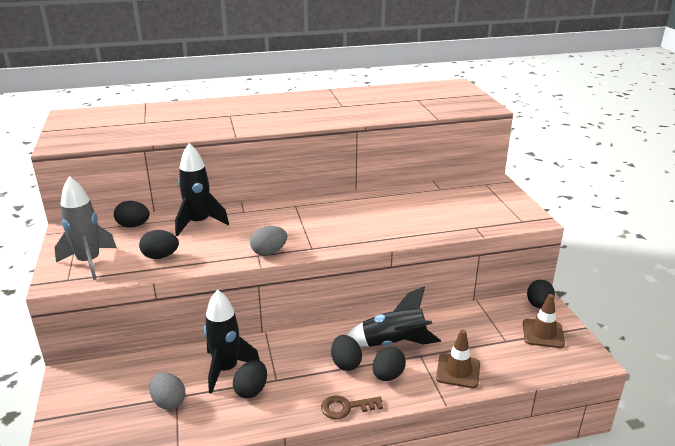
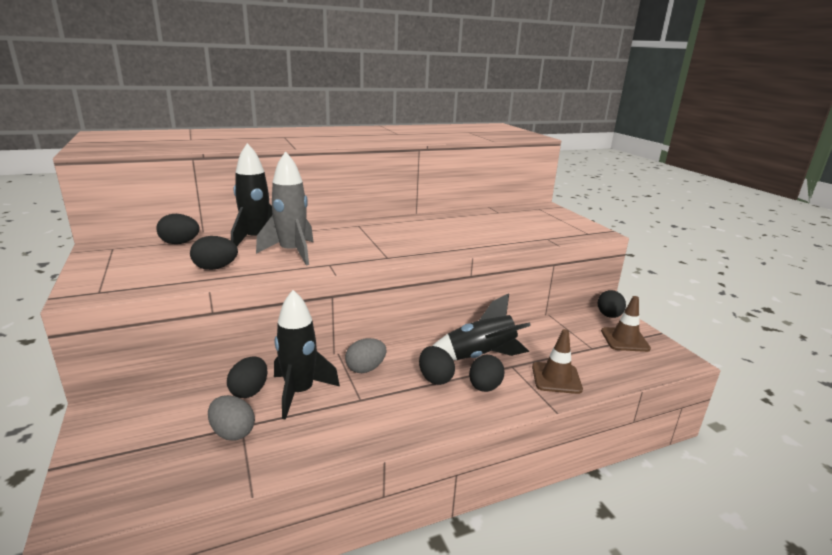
camera: 10 degrees left, 5 degrees down
grey rocket [54,176,117,280] -> grey rocket moved to [256,151,314,266]
black egg [233,360,267,398] -> black egg moved to [227,356,268,398]
grey egg [250,226,287,256] -> grey egg moved to [345,338,386,373]
brown key [321,396,383,419] -> none

